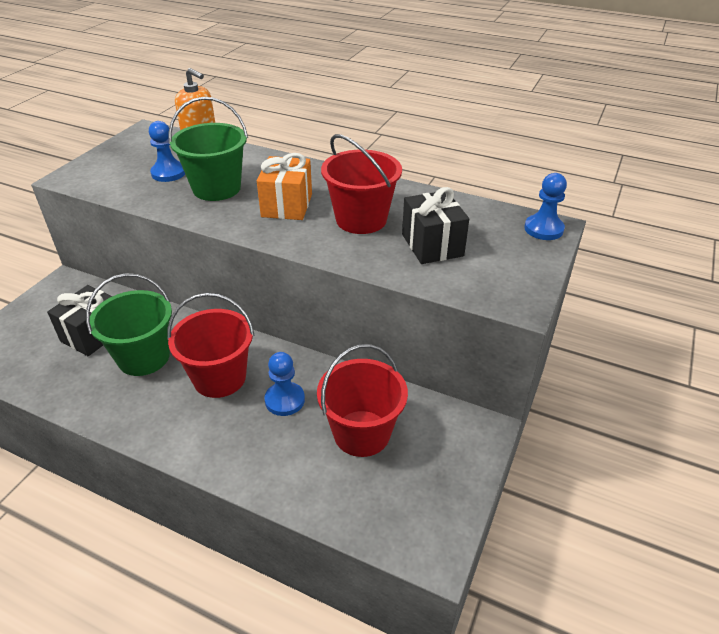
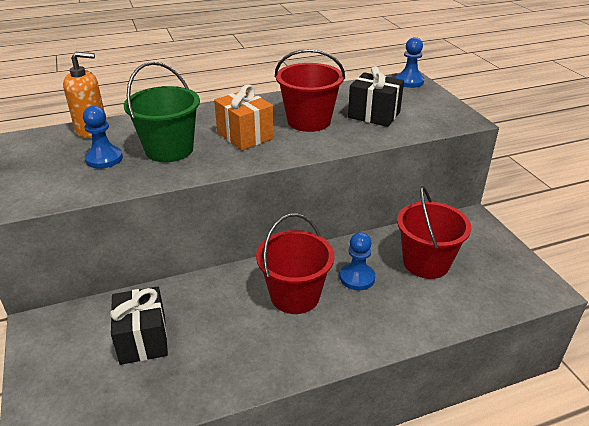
camera: 45 degrees left, 5 degrees down
green bucket [86,273,172,376] -> none

